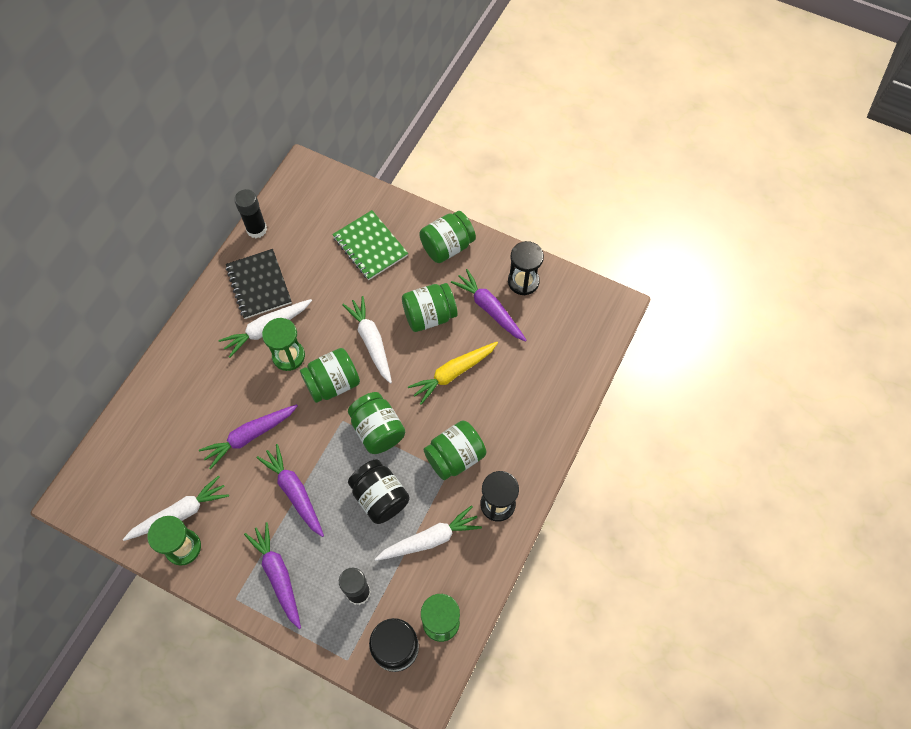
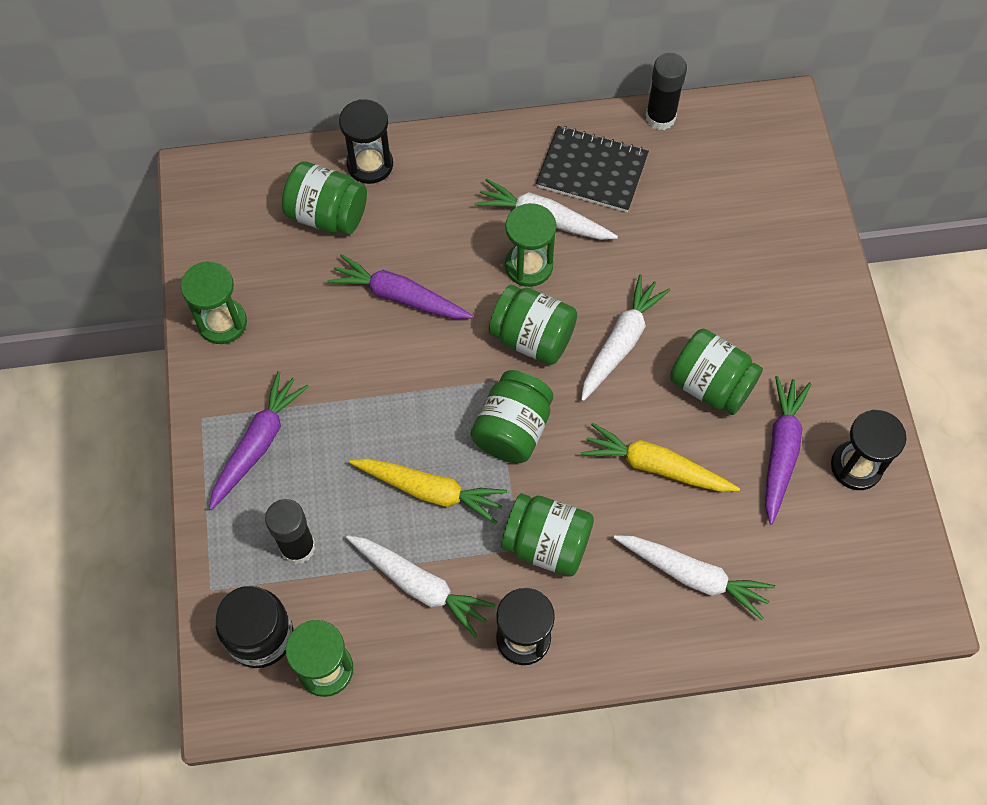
camera: 55 degrees right, 0 degrees up
white carrot [123,475,229,541] -> white carrot moved to [614,535,775,620]
black notebook [226,249,292,319] -> black notebook turned 75 degrees clockwise [536,126,649,212]
purple carrot [256,444,324,537] -> none
green notebook [332,210,408,280] -> none
black jar [348,459,410,524] -> yellow carrot [349,458,507,524]
green jar [419,211,476,263] -> green jar moved to [282,162,367,235]
none -> black hourglass [339,99,393,184]

